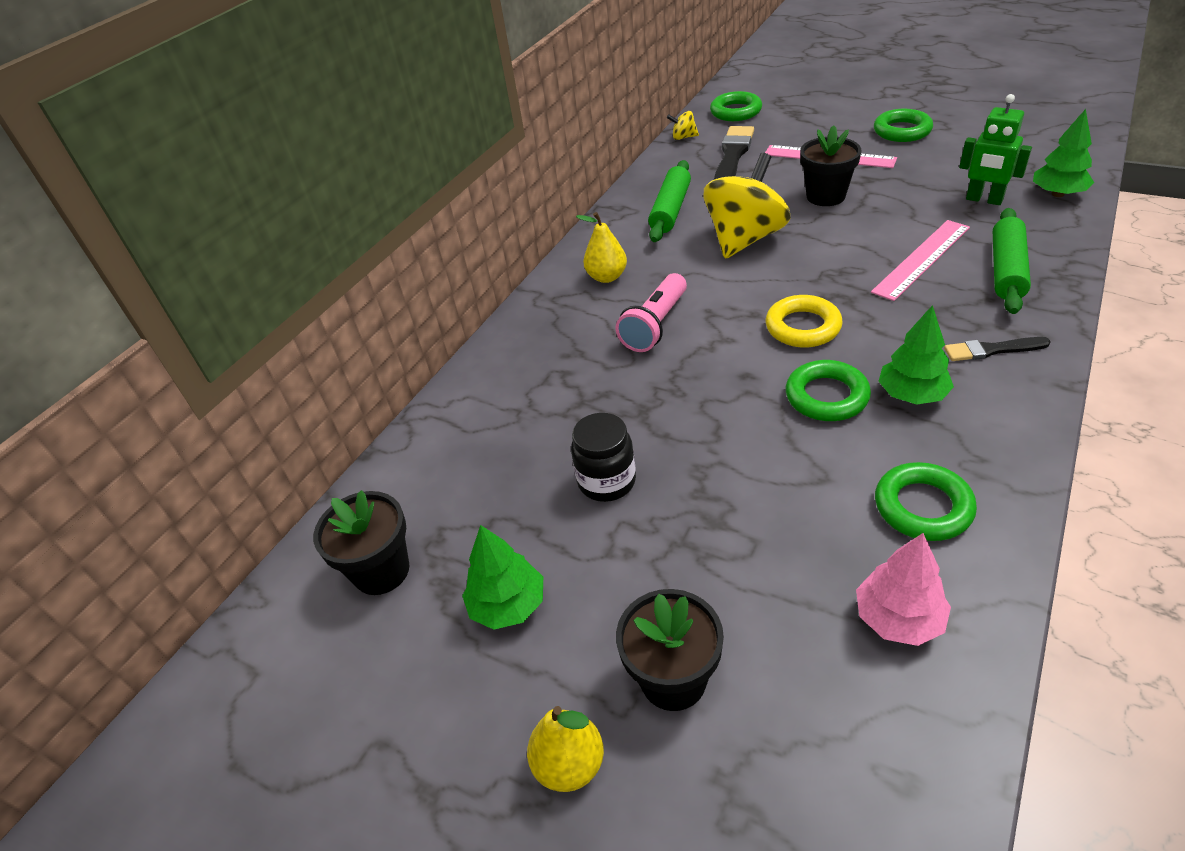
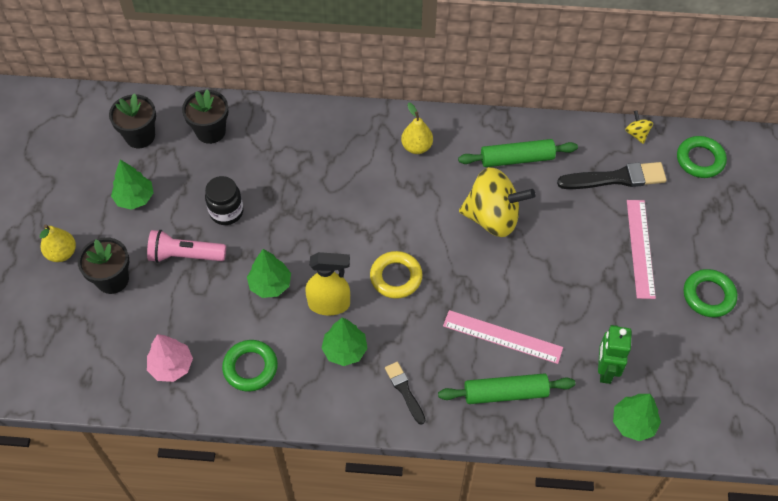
camera: 60 degrees right, 15 degrees up
pink flashlight [615,273,687,352] -> pink flashlight moved to [147,230,226,263]
green ring [786,360,871,421] -> yellow spray bottle [305,252,350,316]
black flower pot [800,125,861,206] -> black flower pot moved to [182,89,229,144]
none -> green tree [247,249,291,298]

